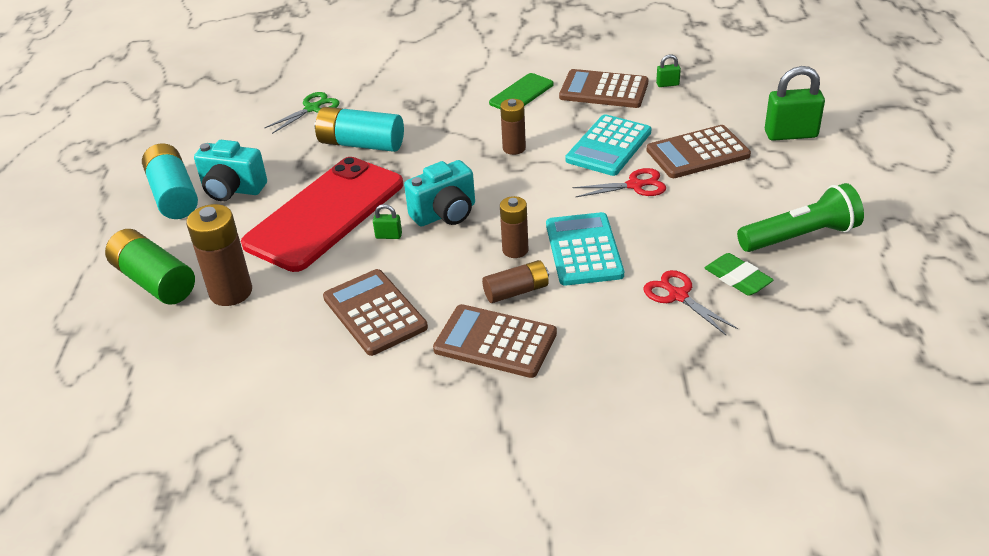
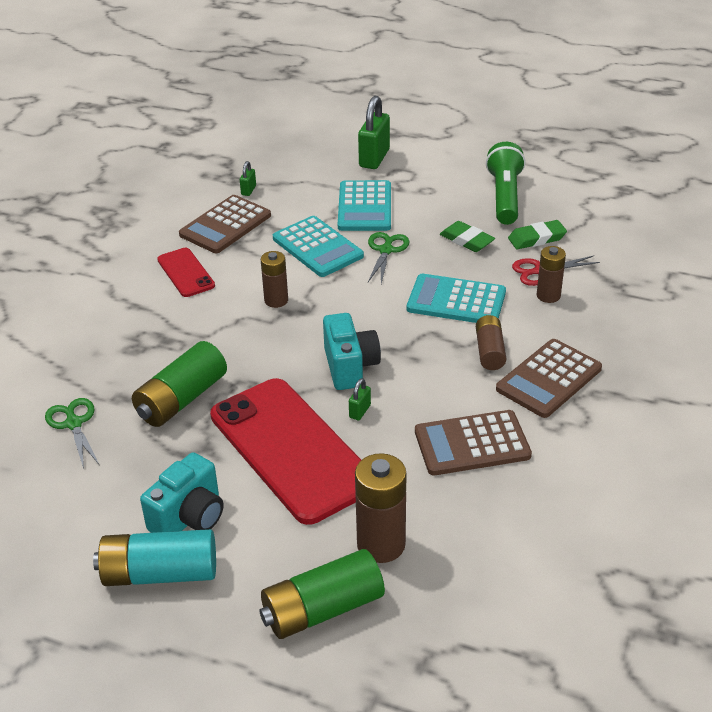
camera: 70 degrees left, 0 degrees up
turquoise battery [314,107,404,152] -> green battery [132,341,227,427]
green phone [489,73,554,109] -> red phone [157,248,215,297]
brown battery [500,196,528,258] -> brown battery moved to [537,246,566,303]
red scissors [572,168,666,198] -> green scissors [368,232,410,284]
brown calculator [647,125,751,178] -> turquoise calculator [338,180,391,231]
none -> green eraser [440,221,495,252]

